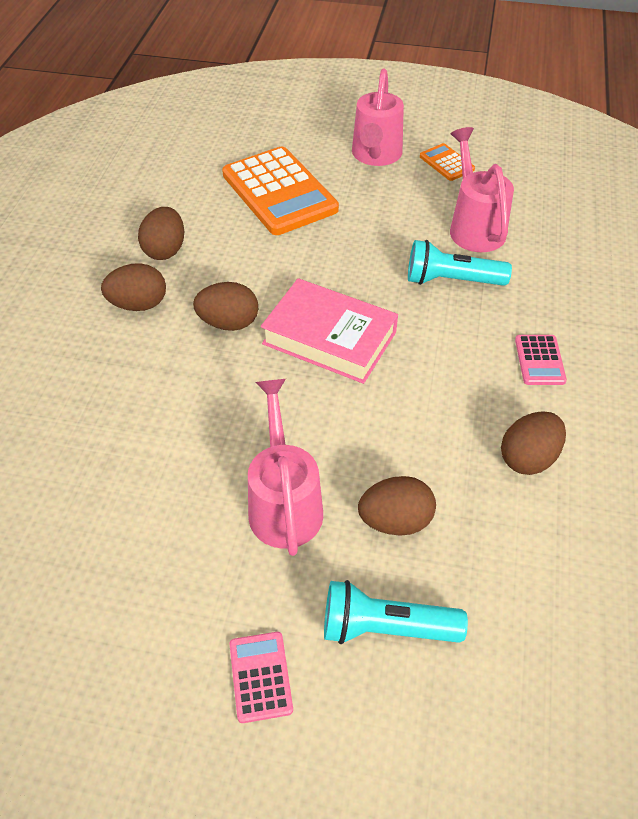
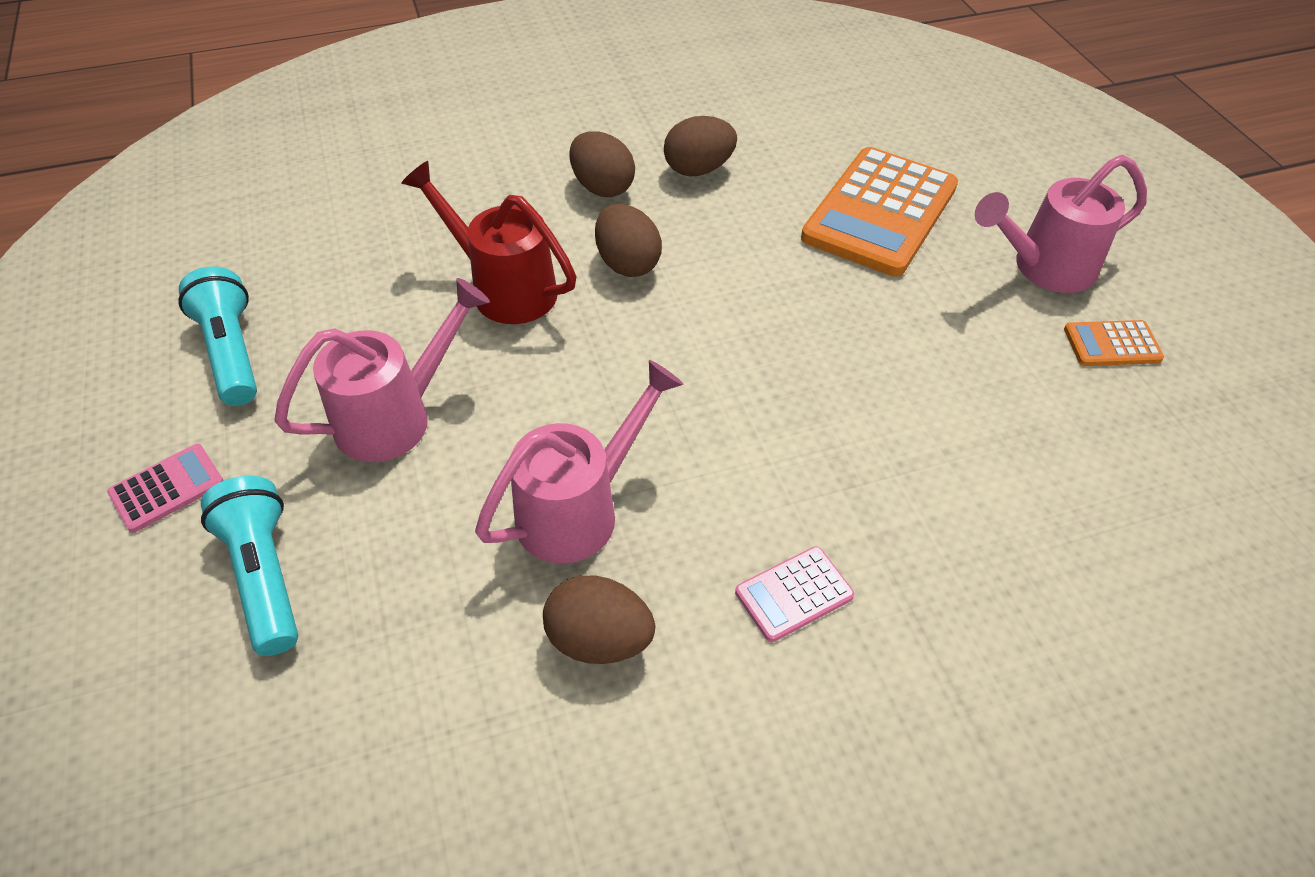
camera: 60 degrees right, 0 degrees up
pink book [261,278,398,384] -> none
brown egg [358,476,436,536] -> none
turquoise flashlight [408,240,512,286] -> turquoise flashlight moved to [179,267,257,406]
orange calculator [420,143,475,181] -> orange calculator turned 120 degrees counterclockwise [1064,320,1164,366]
pink watering can [450,127,514,252] -> pink watering can moved to [475,360,684,564]
none -> red watering can [401,161,576,324]

